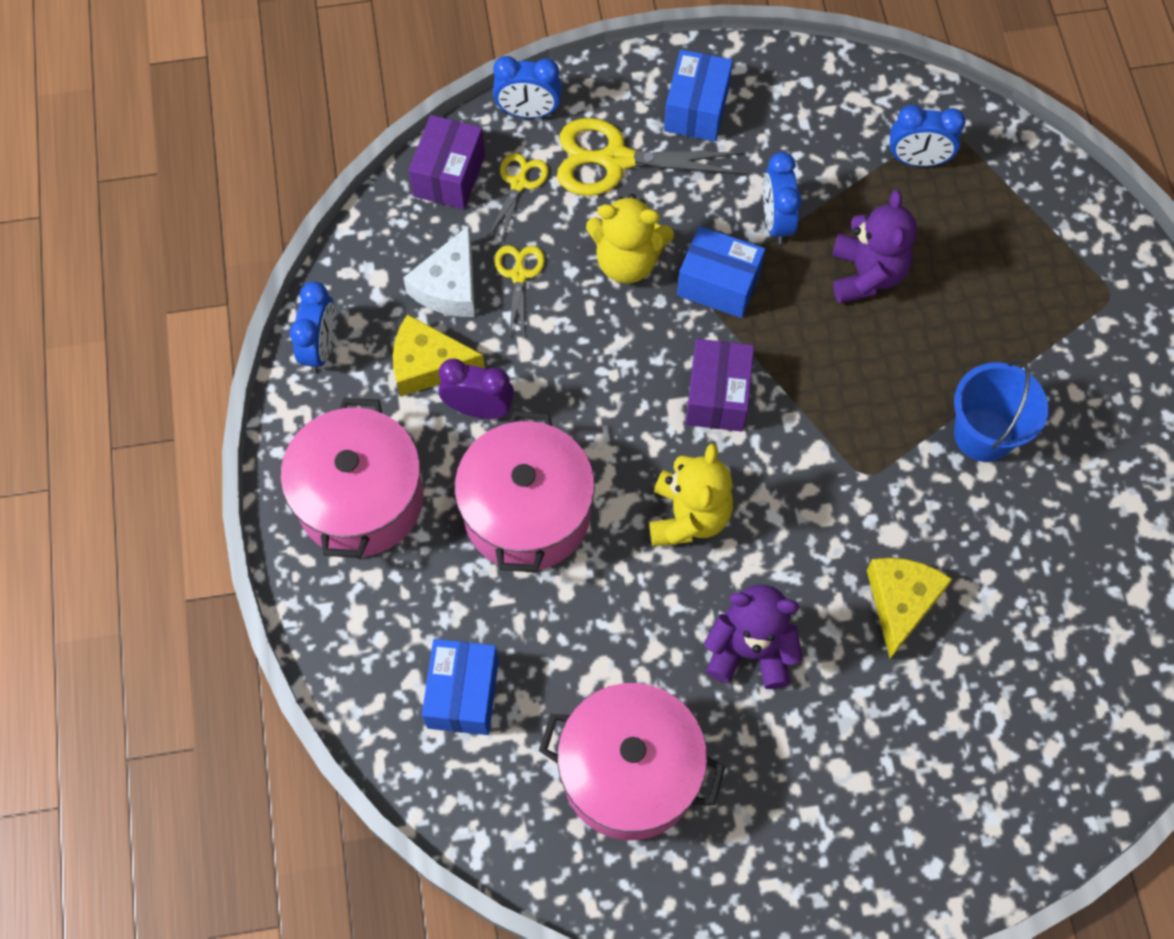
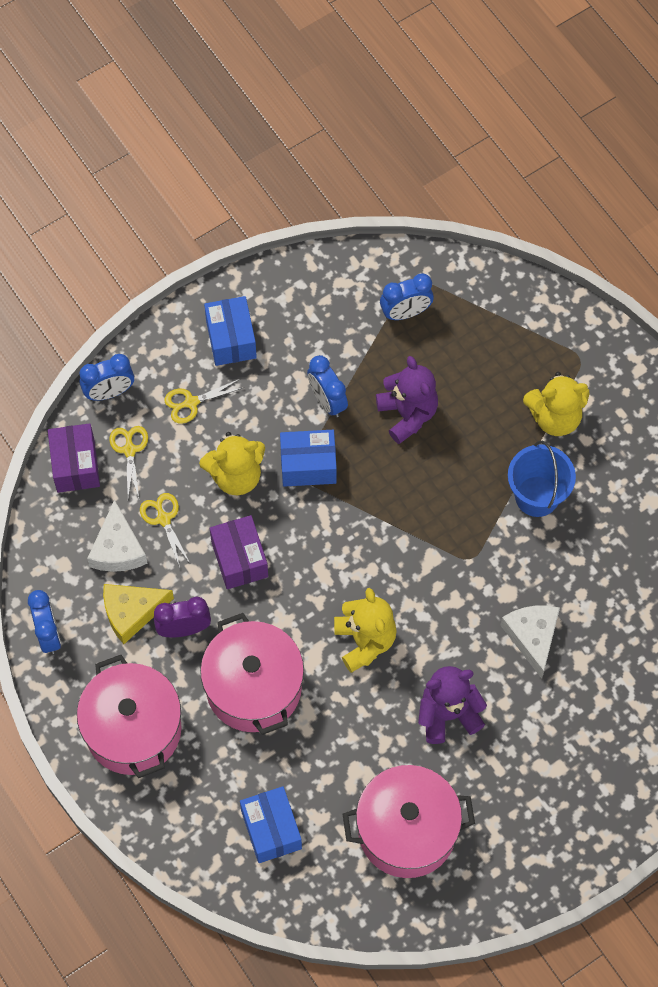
camera: 25 degrees left, 0 degrees up
yellow scissors [557,118,745,196] -> yellow scissors [164,379,245,424], size x0.54
purple box [686,339,754,432] -> purple box moved to [210,515,268,589]
yellow cheese [867,558,953,659] -> white cheese [500,605,560,679]
none -> yellow teddy bear [523,372,589,436]

